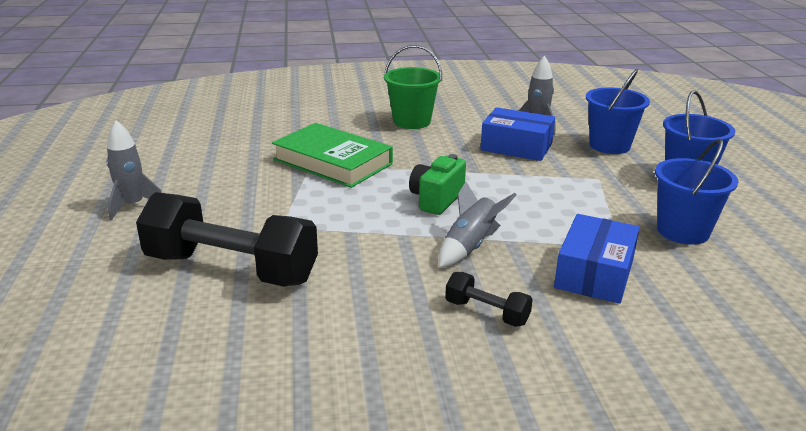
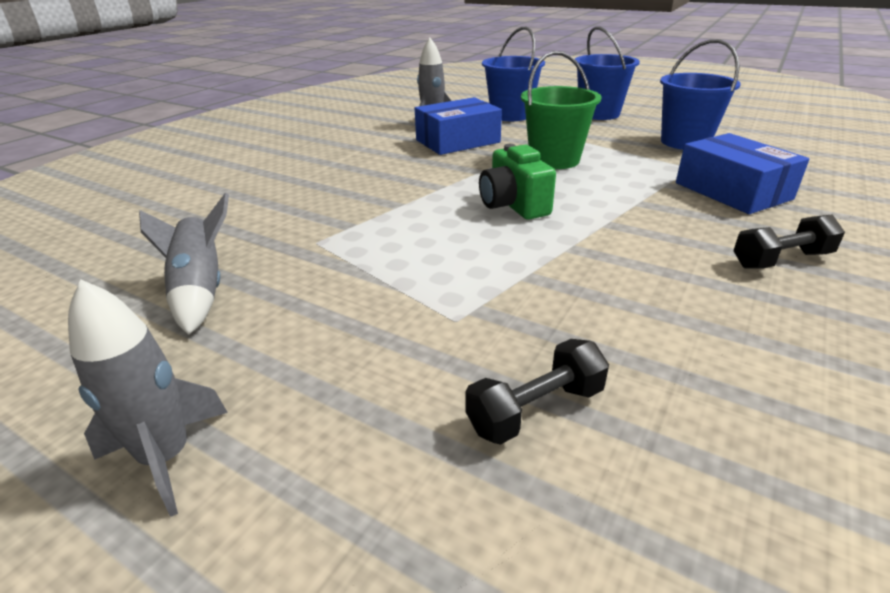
camera: 50 degrees left, 5 degrees up
black dumbbell [136,192,318,287] -> black dumbbell [465,339,609,445], size x0.45
green book [272,123,393,188] -> none
green bucket [384,45,442,129] -> green bucket moved to [521,51,602,169]
grey rocket [438,182,517,268] -> grey rocket moved to [139,193,229,335]

